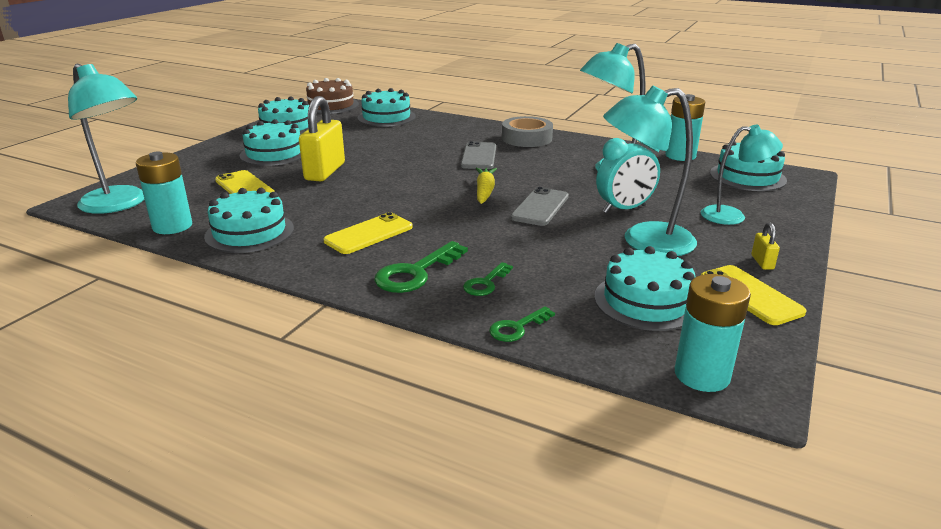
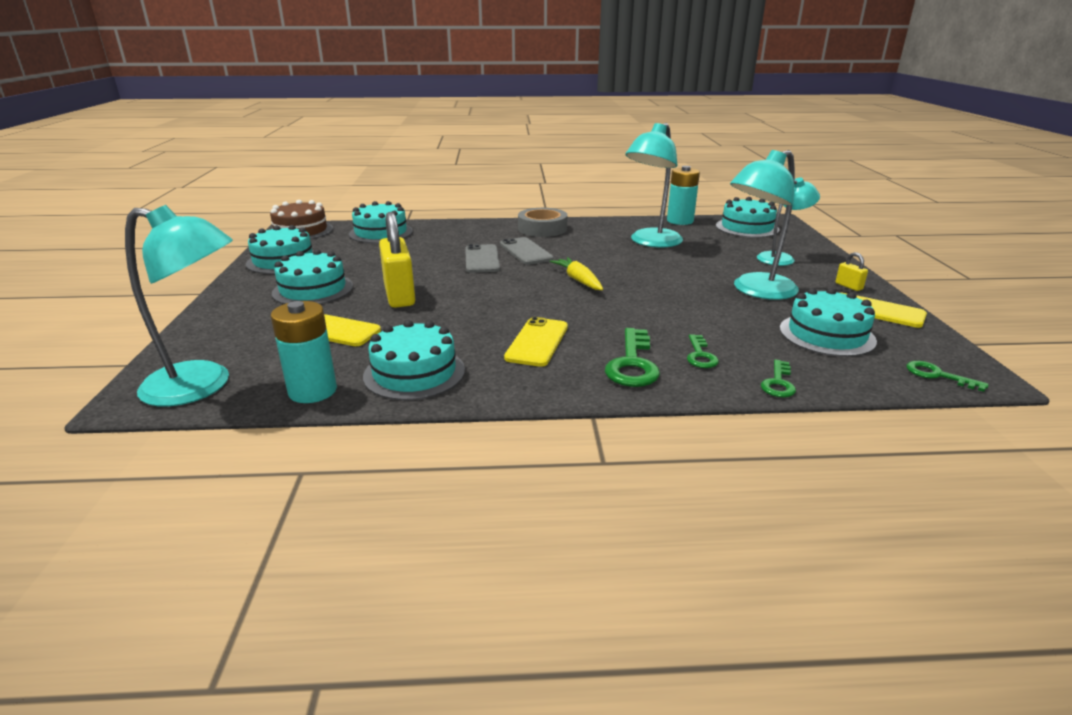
camera: 30 degrees left, 0 degrees up
grey phone [511,187,569,226] -> grey phone moved to [465,244,500,273]
turquoise clock [596,138,660,213] -> none
turquoise battery [675,274,751,392] -> green key [907,361,989,392]

